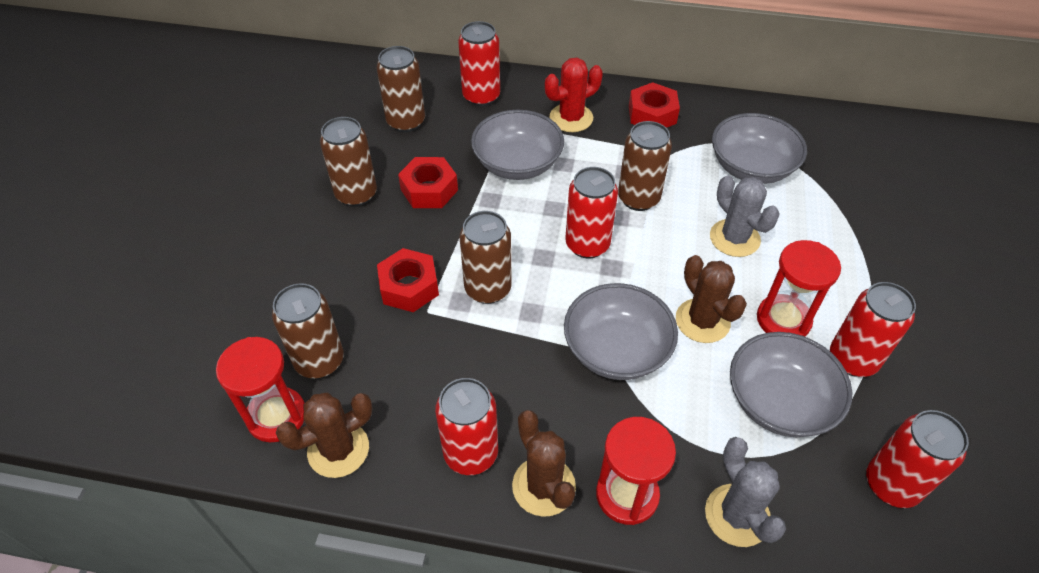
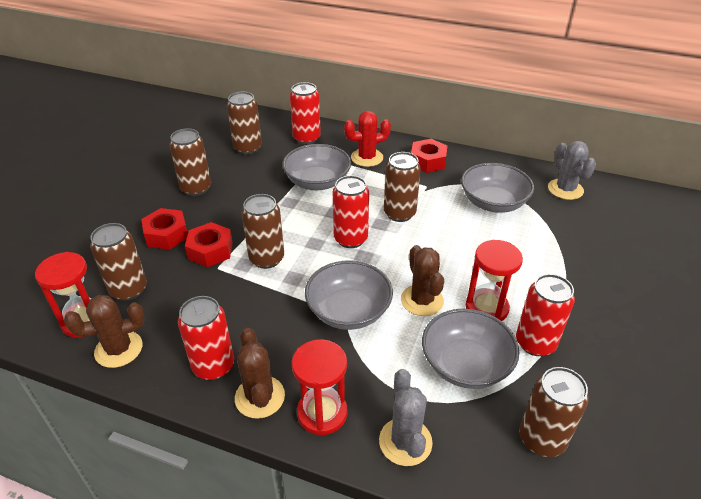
camera: 10 degrees right, 10 degrees down
red nut [398,157,458,208] -> red nut moved to [141,208,188,250]
grey cactus [710,175,780,257] -> grey cactus moved to [548,141,596,200]
red can [866,410,969,508] -> brown can [519,367,589,457]

